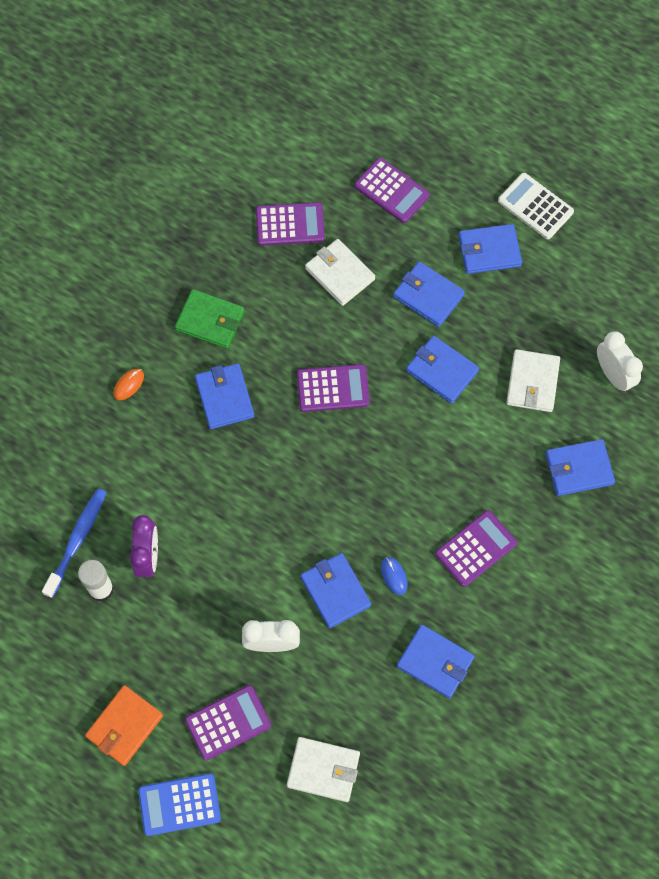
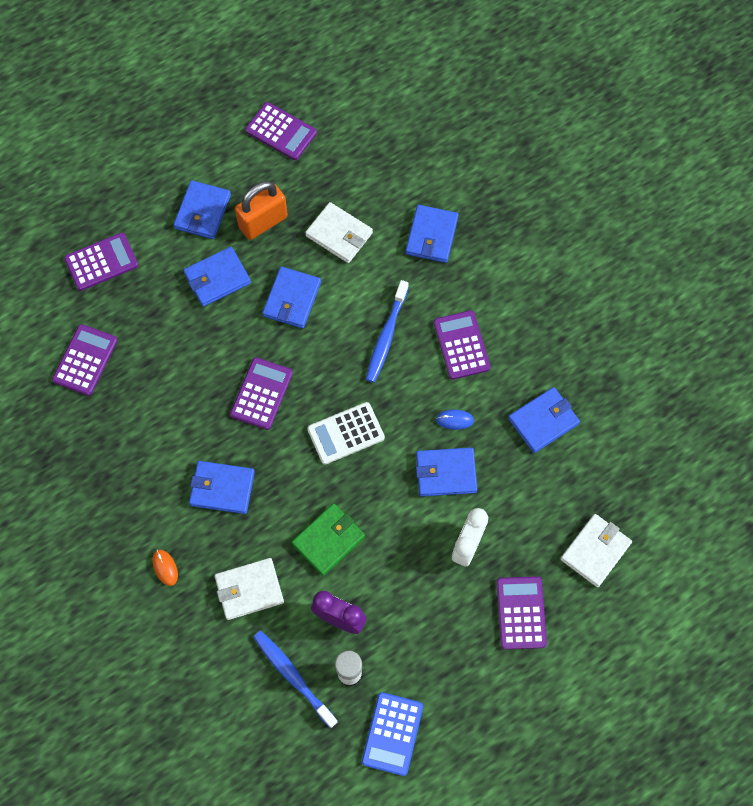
camera: 65 degrees left, 0 degrees up
orange wallet [85,685,163,766] -> none
blue calculator [138,773,221,836] -> blue calculator moved to [362,692,423,776]
green wallet [175,289,245,349] -> green wallet moved to [292,503,365,576]
white wallet [305,239,375,306] -> white wallet moved to [215,558,284,620]
blue wallet [406,336,479,404] -> blue wallet turned 45 degrees counterclockwise [262,267,321,328]
white calculator [498,173,574,239] -> white calculator moved to [307,402,385,465]
white clock [597,331,643,392] -> none
none -> orange padlock [235,181,288,240]
none -> purple calculator [245,102,317,160]
none -> blue toothbrush [366,280,409,383]

